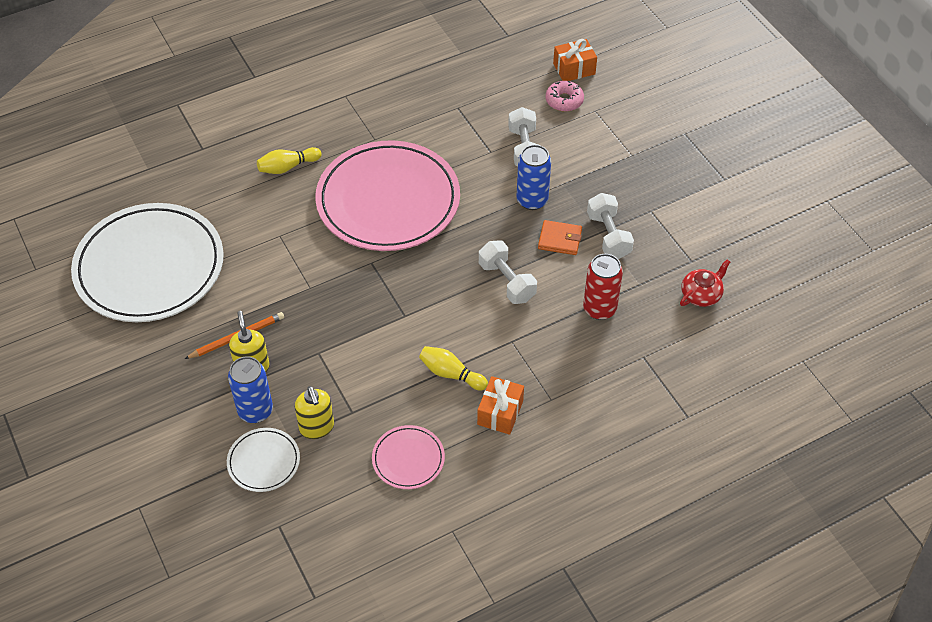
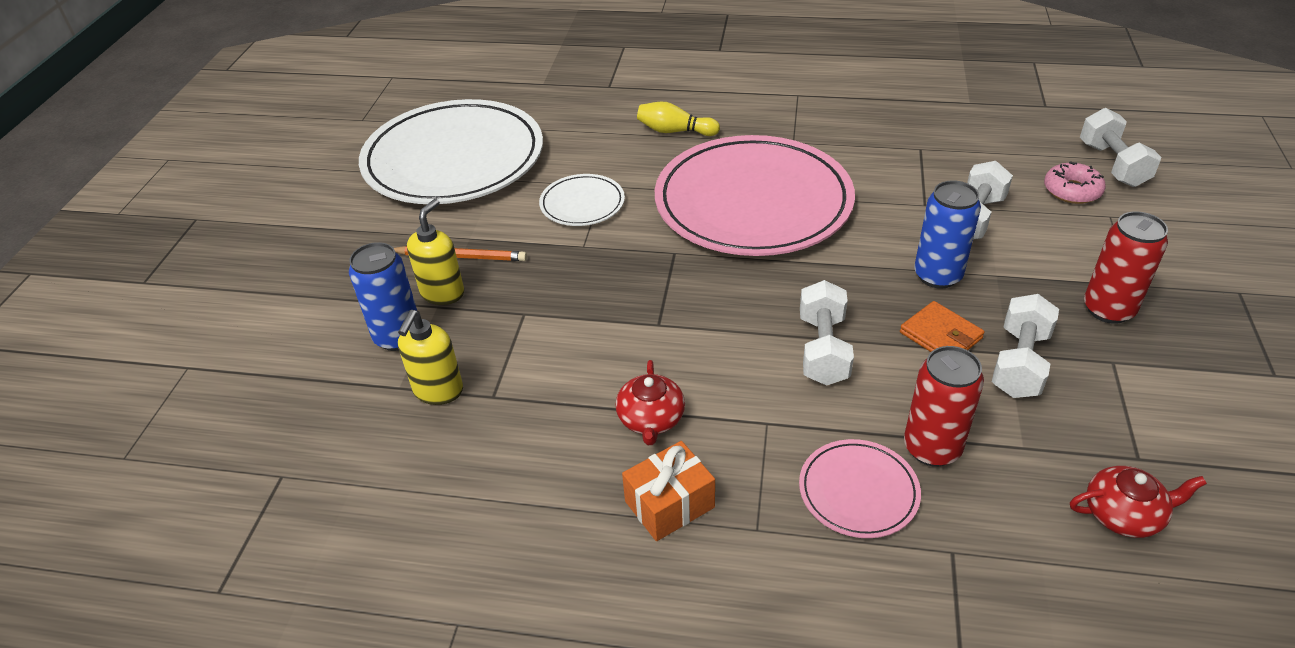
camera: 40 degrees right, 10 degrees down
white plate [227,428,300,492] -> white plate moved to [539,174,625,226]
pink plate [372,425,445,489] -> pink plate moved to [799,439,921,538]
yellow bowling pin [419,346,488,390] -> red teapot [616,360,685,445]
orange gift [553,39,597,81] -> white dumbbell [1080,108,1161,187]
none -> red can [1084,211,1168,324]

